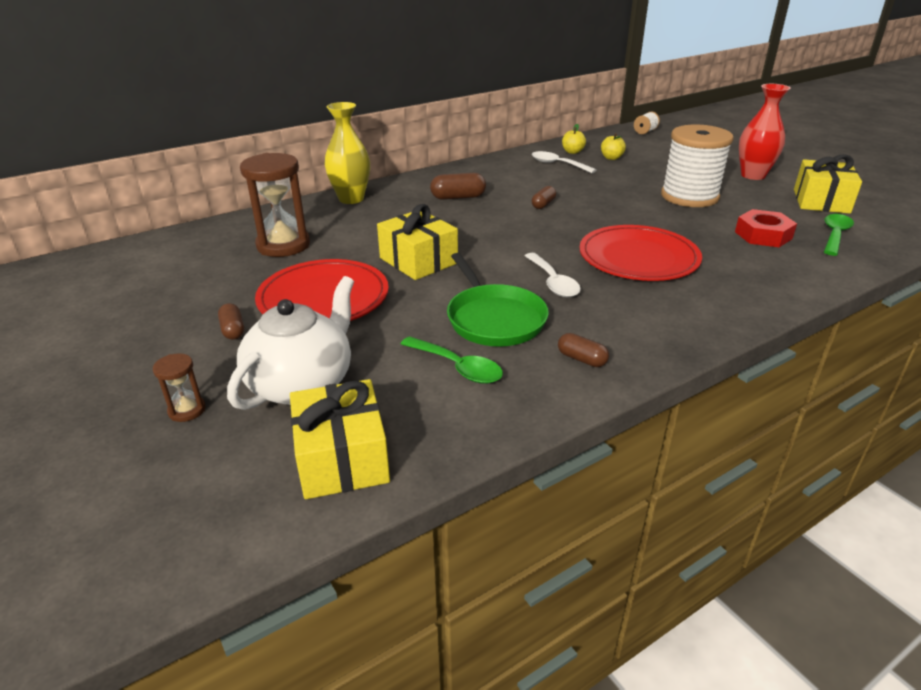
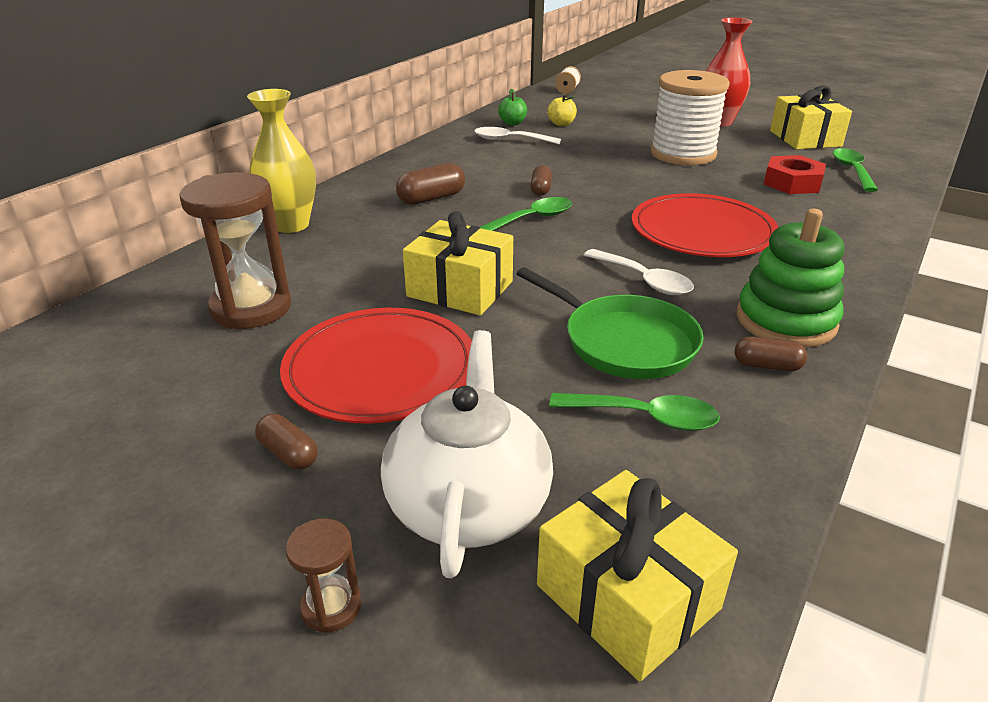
camera: 25 degrees left, 0 degrees up
yellow apple [562,124,586,154] -> green apple [498,88,527,126]
none -> green spoon [480,197,572,231]
none -> green stacking toy [737,209,845,347]

